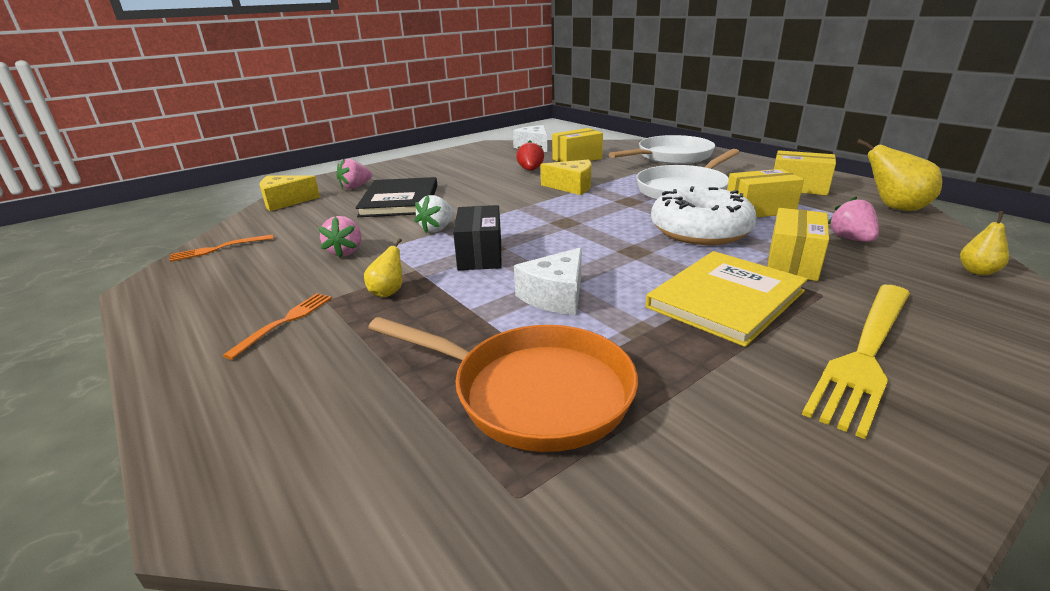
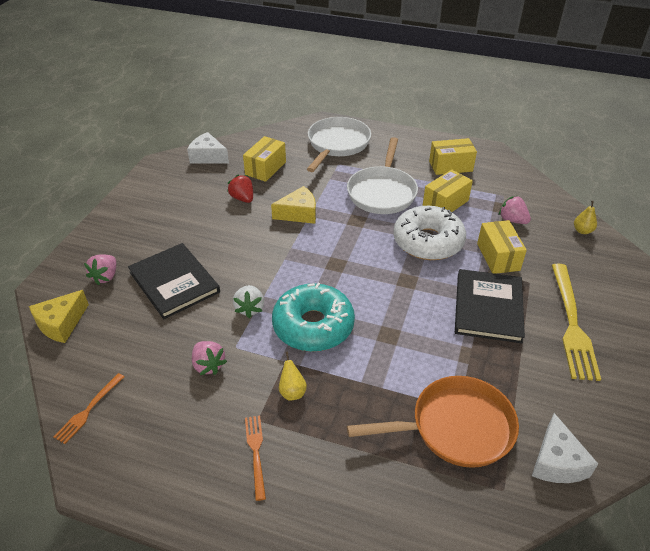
camera: 35 degrees left, 15 degrees up
black box [453,205,501,270] -> turquoise donut [272,283,355,352]
white cheese [514,247,582,315] -> white cheese moved to [532,413,598,483]
yellow book [646,251,808,347] -> black book [455,269,525,343]
yellow pear [856,139,942,211] -> none

